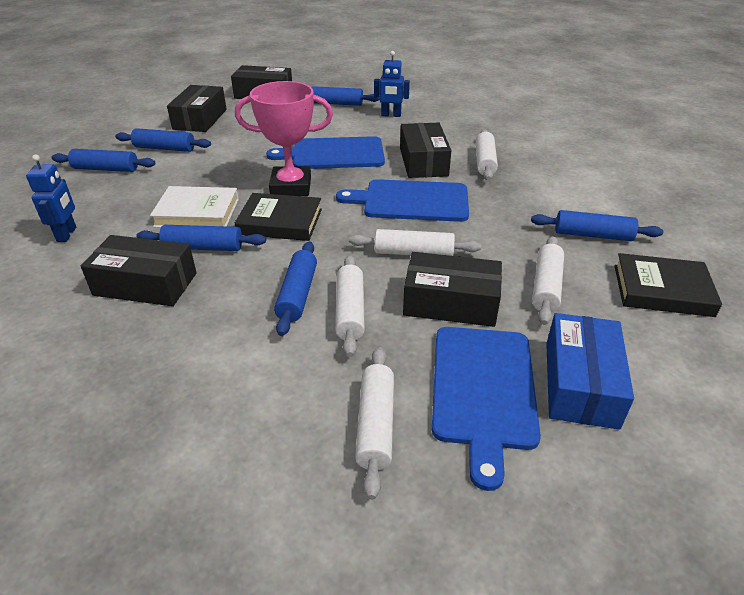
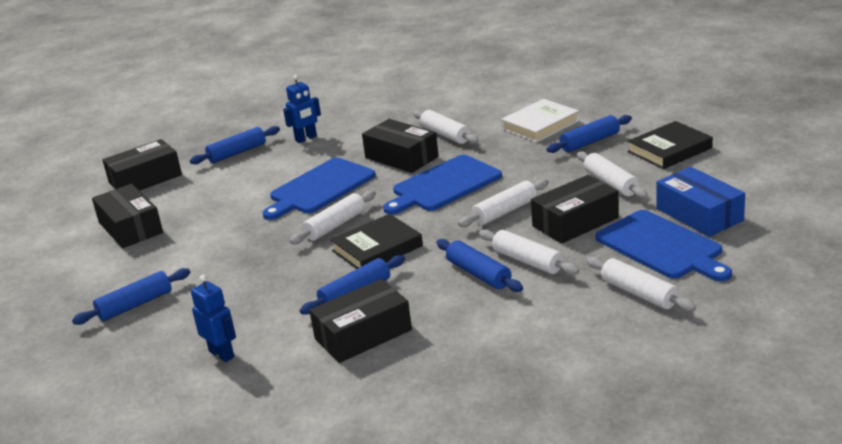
camera: 40 degrees left, 10 degrees down
blue rolling pin [115,128,211,152] -> none
white book [150,186,239,228] -> white book moved to [501,99,579,143]
pink trophy [235,81,333,196] -> white rolling pin [290,190,376,244]

